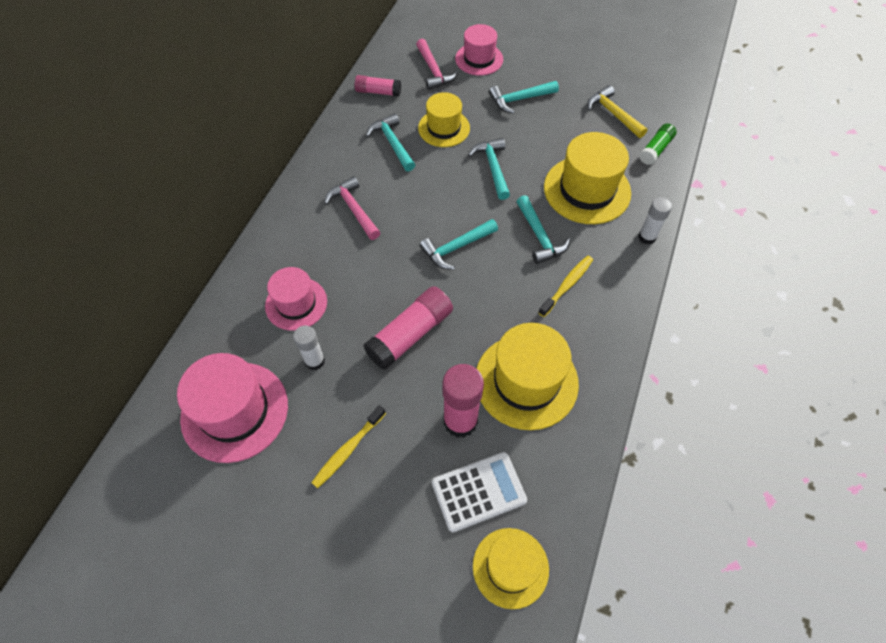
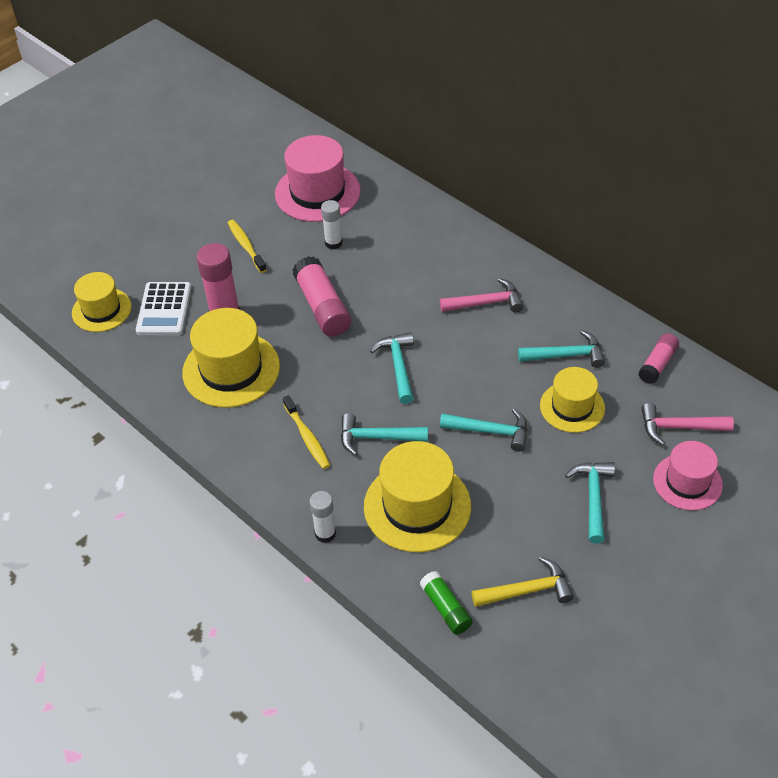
camera: 115 degrees right, 10 degrees down
pink hat [265,267,327,331] -> none

